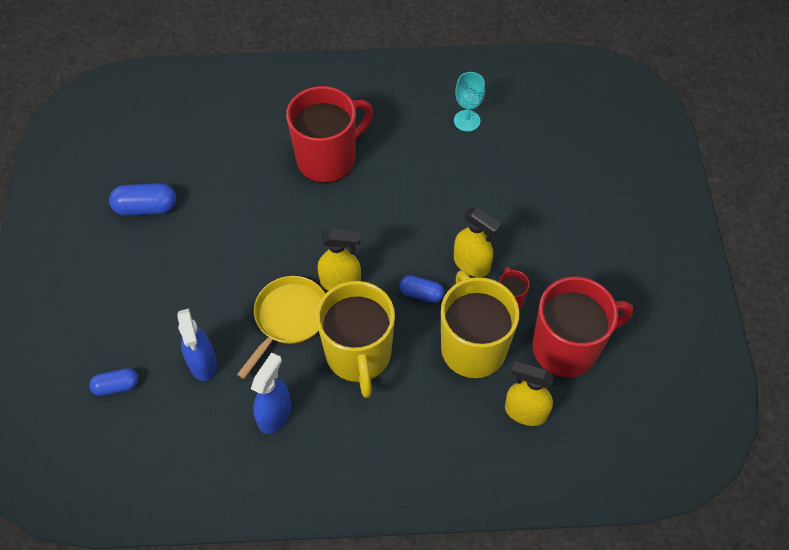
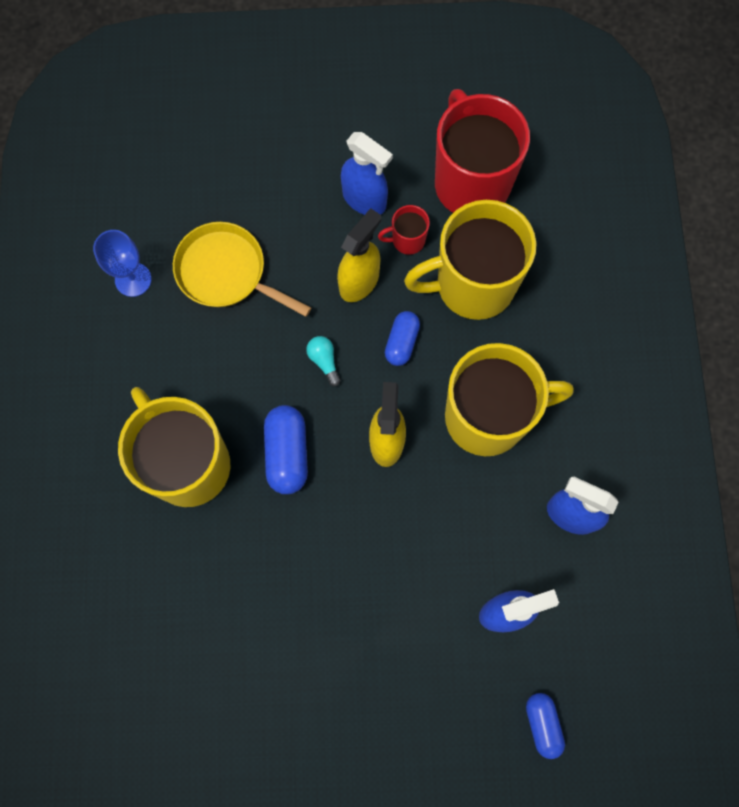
camera: 90 degrees left, 15 degrees up
blue capsule [109,183,176,216] -> blue capsule moved to [264,405,308,494]
yellow pan [237,276,325,379] -> yellow pan moved to [173,222,311,317]
red mug [286,86,373,183] -> yellow mug [118,387,230,507]
turquoise goblet [454,72,485,132] -> blue goblet [93,230,151,297]
yellow spray bottle [505,361,554,426] -> none
none -> turquoise light bulb [306,336,341,386]
none -> blue spray bottle [341,132,393,215]

